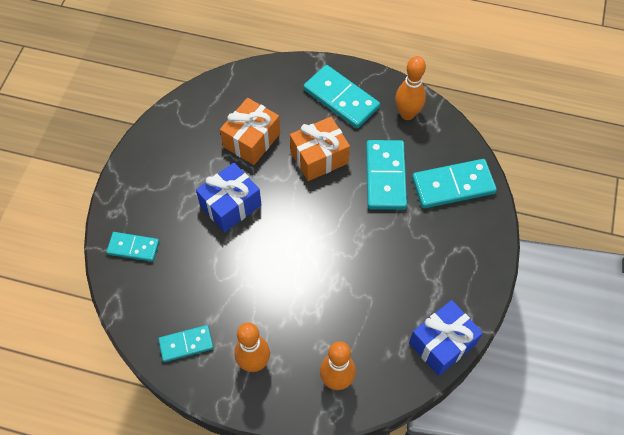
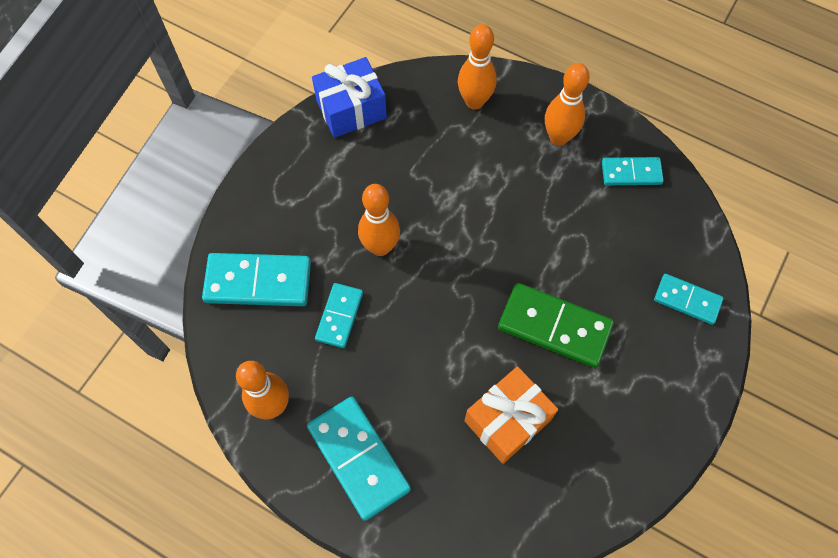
camera: 165 degrees left, 5 degrees up
blue gift [196,163,261,233] -> green domino [498,283,614,368]
orange gift [290,117,350,181] -> none
turquoise domino [366,140,407,210] -> turquoise domino [315,283,363,348], size x0.60
none -> orange bowling pin [358,184,400,256]

